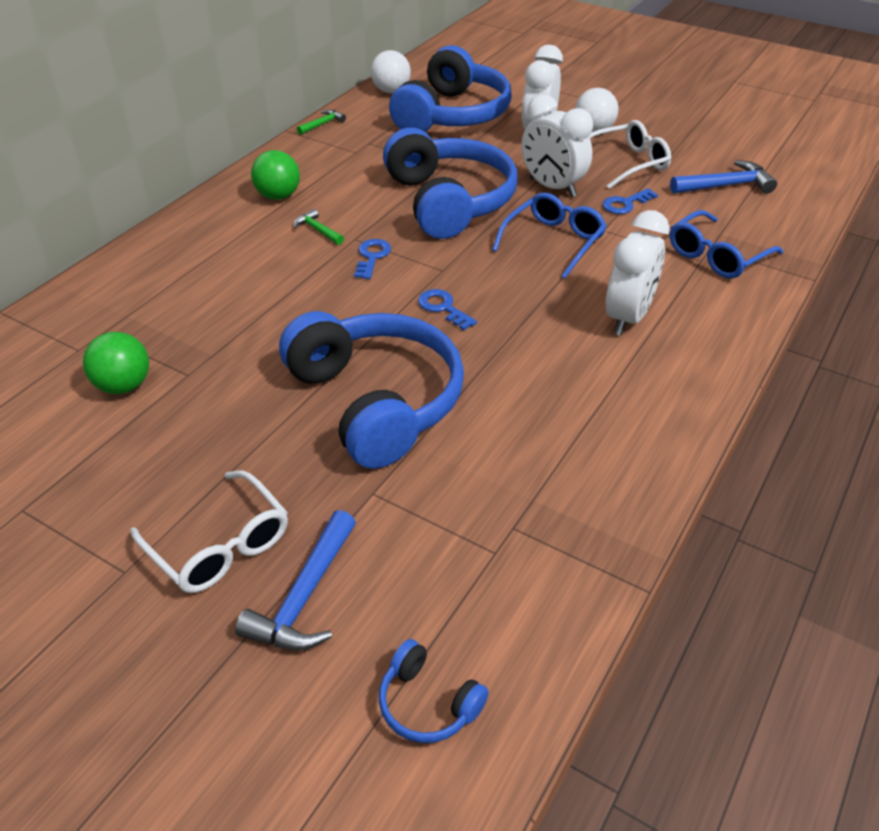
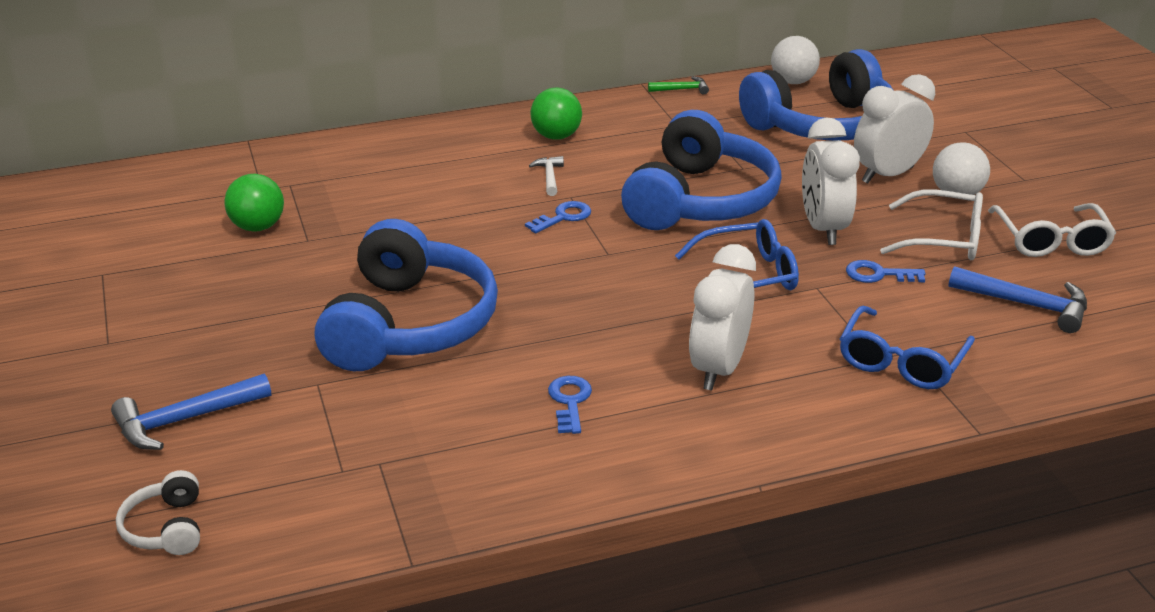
camera: 40 degrees right, 10 degrees down
white glasses [130,470,288,593] -> white glasses moved to [988,203,1116,257]
green hammer [294,209,344,245] -> white hammer [529,156,564,196]
blue headphones [379,639,489,743] -> white headphones [116,470,200,555]
blue key [418,289,477,331] -> blue key moved to [548,376,592,434]
white clock [606,210,669,336] -> white clock turned 135 degrees clockwise [689,244,756,390]
blue glasses [670,210,783,279] -> blue glasses turned 60 degrees counterclockwise [840,306,975,389]

